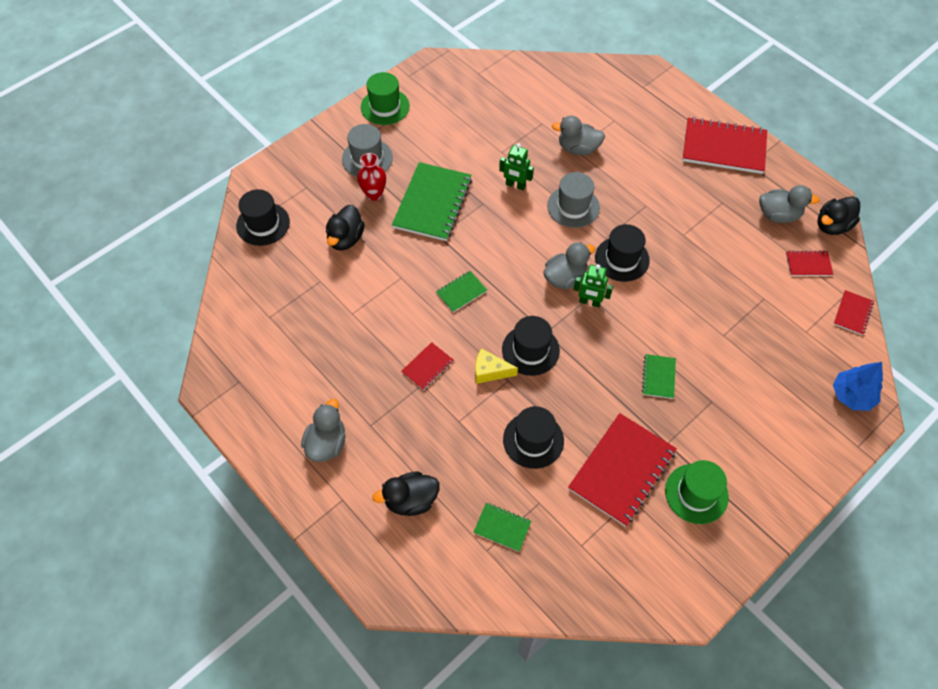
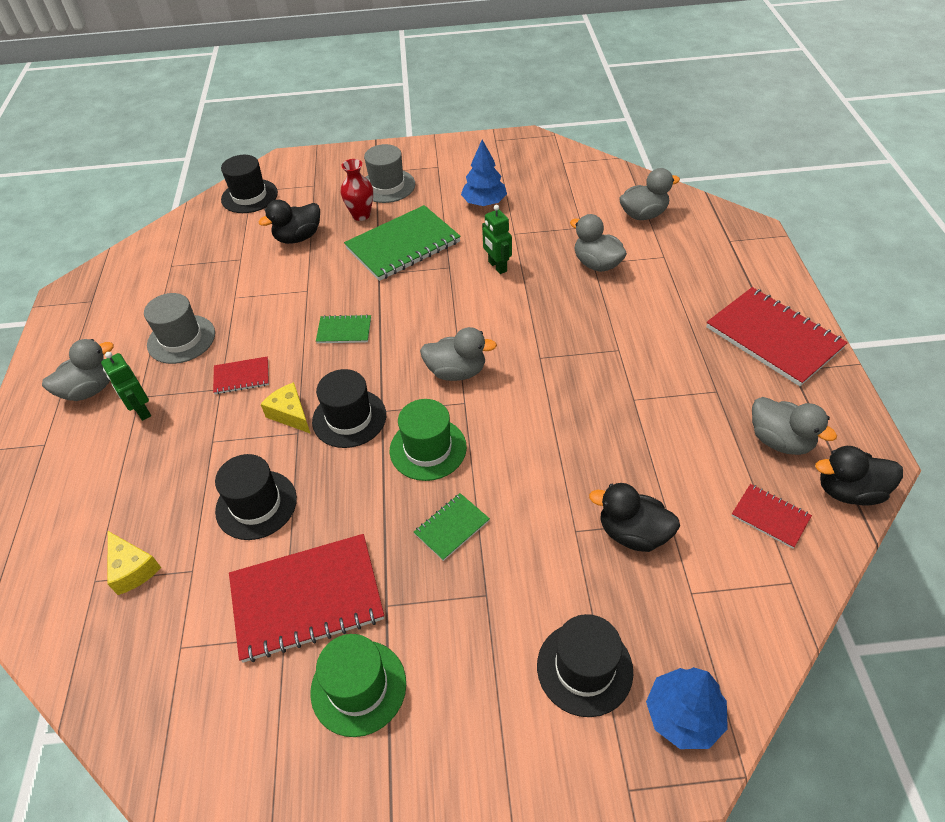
camera: 40 degrees right, 10 degrees down
green hat [361,72,410,125] -> green hat moved to [390,399,467,481]
black duck [372,471,440,516] -> black duck moved to [589,483,680,552]
green notebook [473,503,531,552] -> yellow cheese [107,531,161,595]
grey hat [547,172,600,228] -> grey hat moved to [144,293,215,364]
green robot [573,264,613,307] -> green robot moved to [101,352,151,421]
black hat [595,224,650,282] -> black hat moved to [537,614,633,717]
red notebook [834,290,874,335] -> none
none -> blue tree [461,140,507,206]
none -> grey duck [619,168,680,220]

